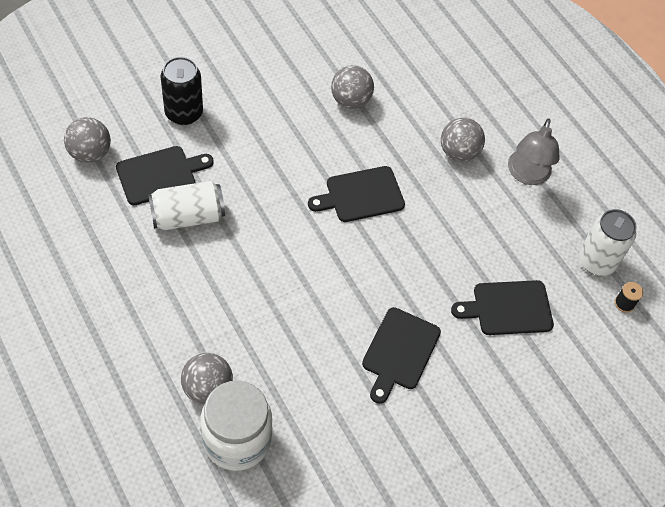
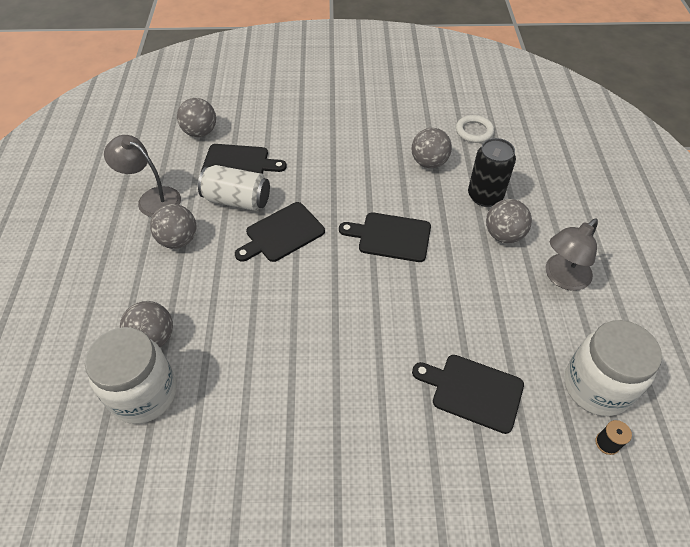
camera: 35 degrees right, 5 degrees down
black can [160,57,203,125] -> black can moved to [468,138,516,207]
black cutting board [362,307,441,404] -> black cutting board moved to [235,202,325,262]
white can [579,209,637,276] -> white jar [564,320,662,416]
none -> grey lamp [104,135,181,217]
none -> grey ball [150,204,196,249]
none -> white ring [456,115,494,143]

